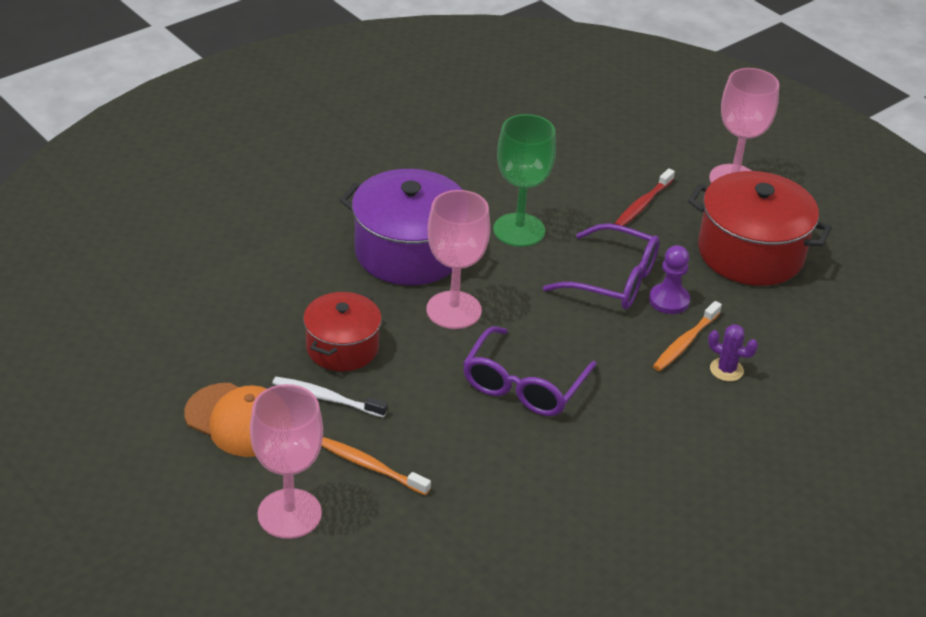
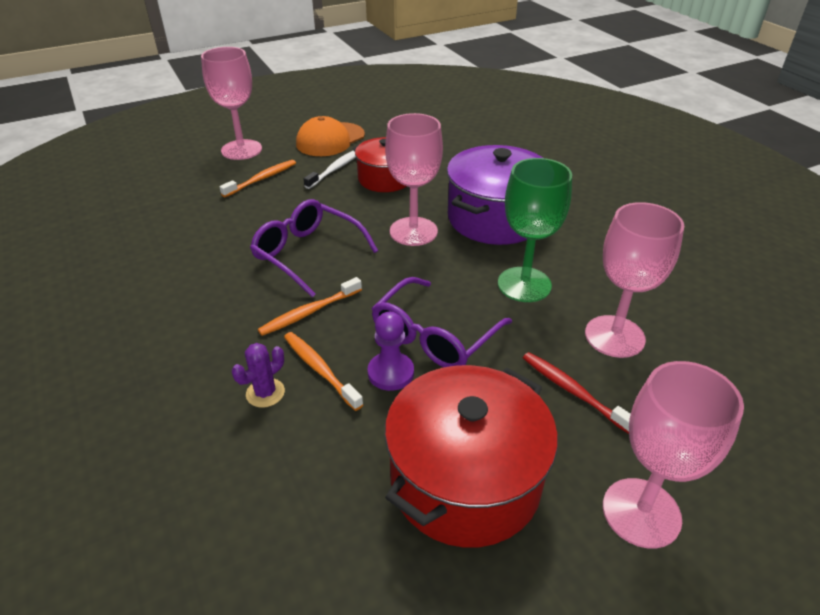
camera: 105 degrees right, 0 degrees up
none -> orange toothbrush [258,277,362,336]
none -> pink goblet [585,202,684,358]

